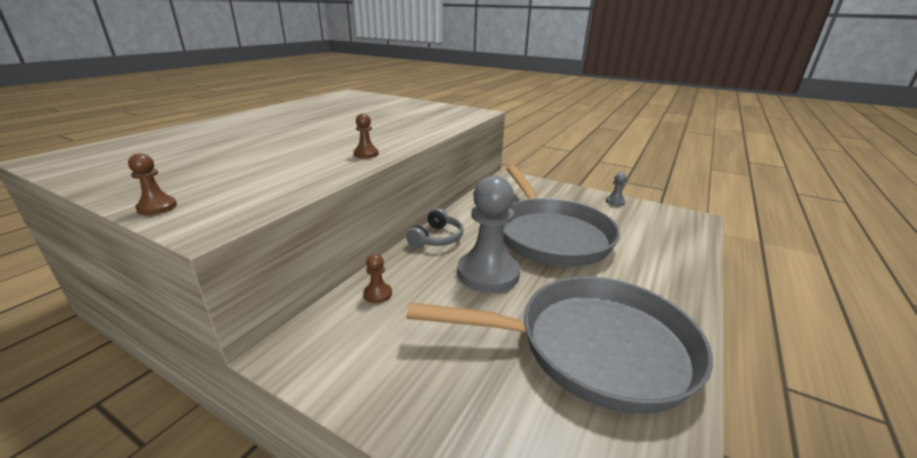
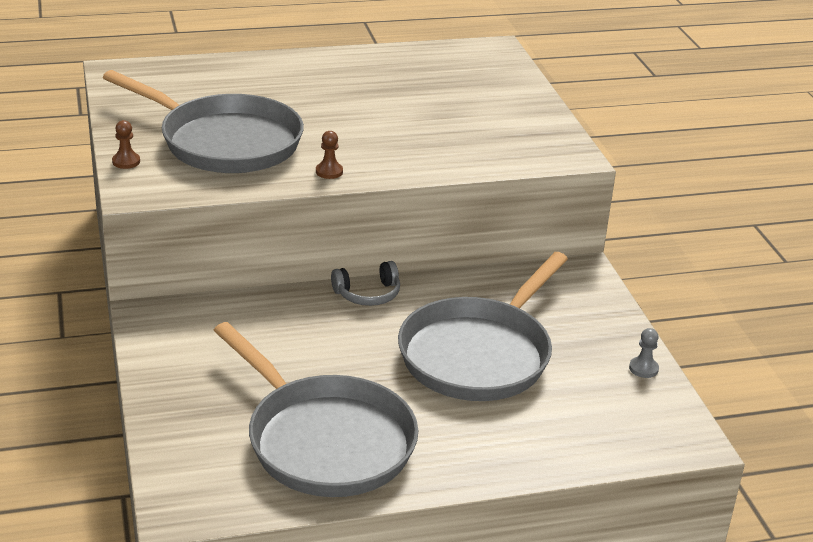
camera: 45 degrees right, 5 degrees up
brown pawn [363,254,392,303] -> none
grey pawn [457,176,520,293] -> none
none -> grey pan [103,70,304,173]

